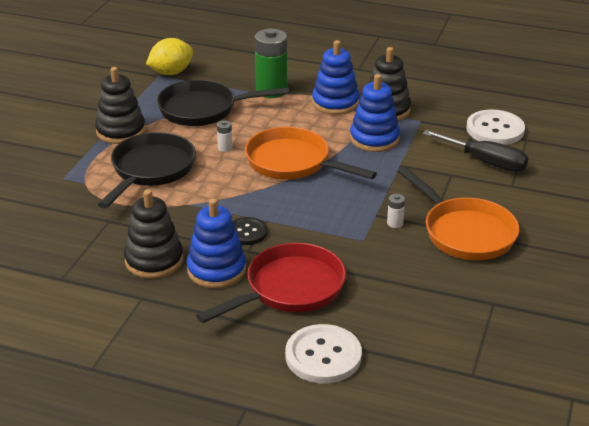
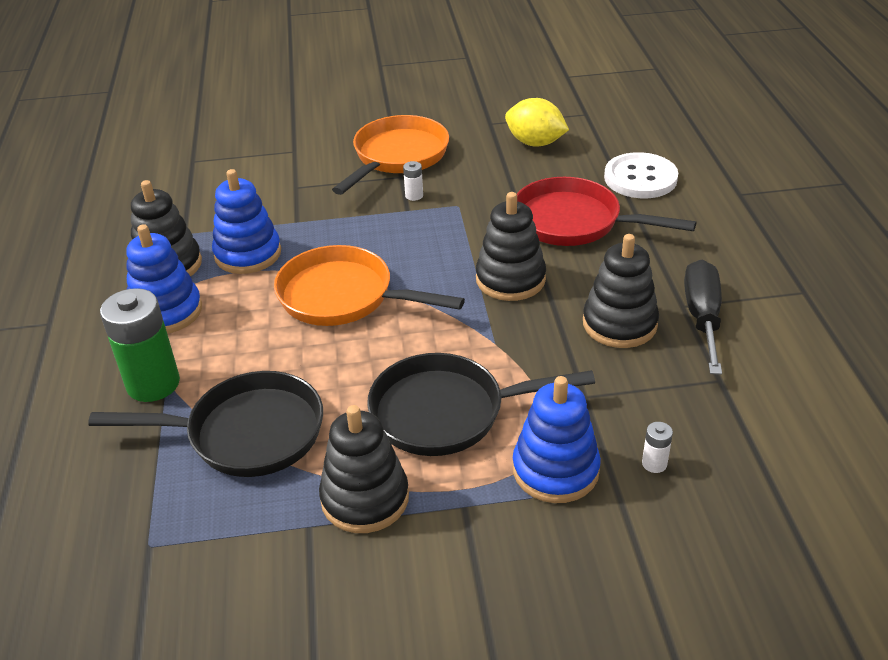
camera: 115 degrees left, 5 degrees up
yellow lemon [146,38,193,75] -> yellow lemon moved to [505,98,569,147]
black pan [157,80,290,126] -> black pan turned 60 degrees counterclockwise [88,371,323,477]
blue stacking toy [187,198,246,288] -> blue stacking toy moved to [512,376,601,503]
white battery [217,120,232,152] -> white battery moved to [642,422,673,473]
black button [233,217,267,245] -> black stacking toy [476,192,546,301]
orange pan [245,127,377,180] -> orange pan turned 105 degrees clockwise [274,245,465,326]
black screwdriver [423,130,528,172] -> black screwdriver moved to [684,260,722,375]
white button [466,109,525,145] -> none

